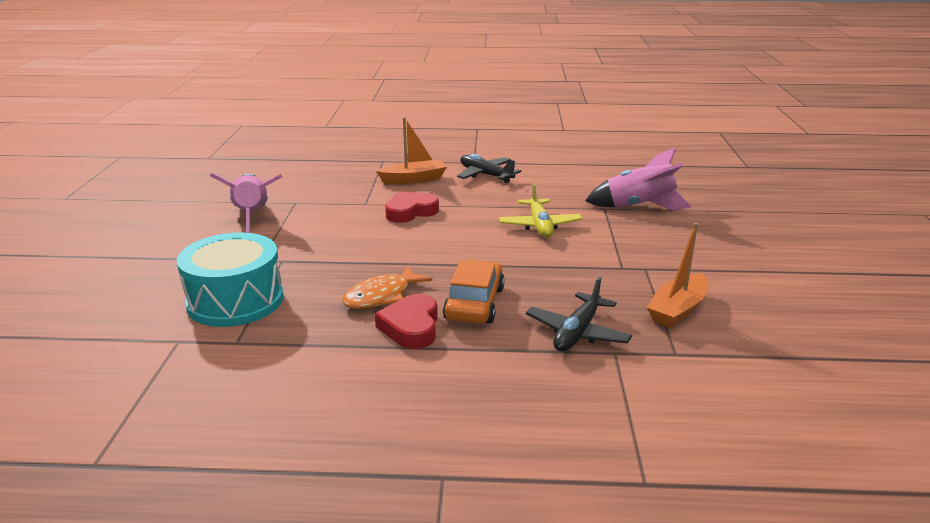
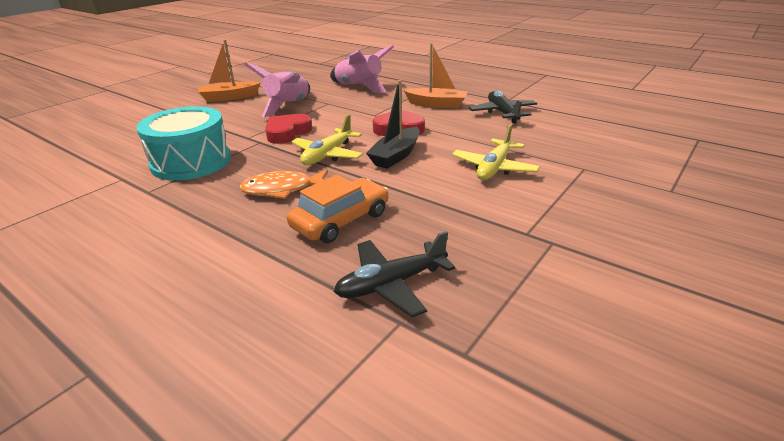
camera: 35 degrees right, 5 degrees up
red heart [375,294,438,349] -> red heart moved to [265,114,312,144]
pink rocket [585,148,692,210] -> pink rocket moved to [330,45,394,93]
orange boat [646,223,708,328] -> orange boat moved to [198,40,260,102]
none -> yellow plane [291,115,363,165]
none -> black boat [366,80,420,169]

